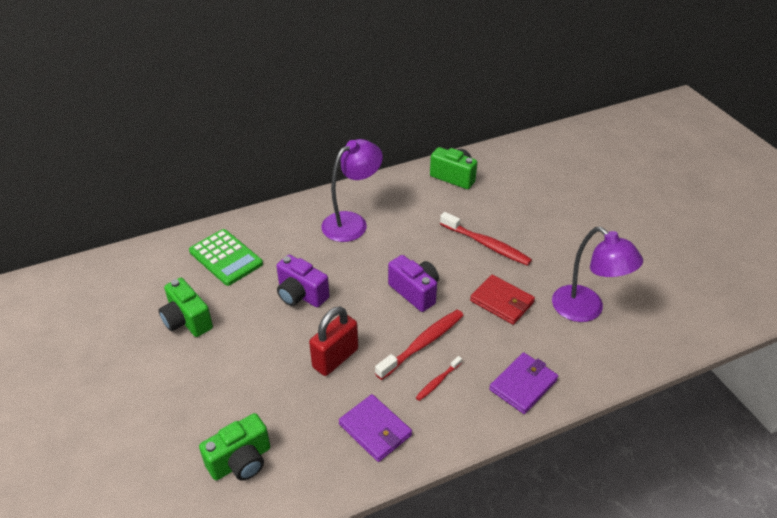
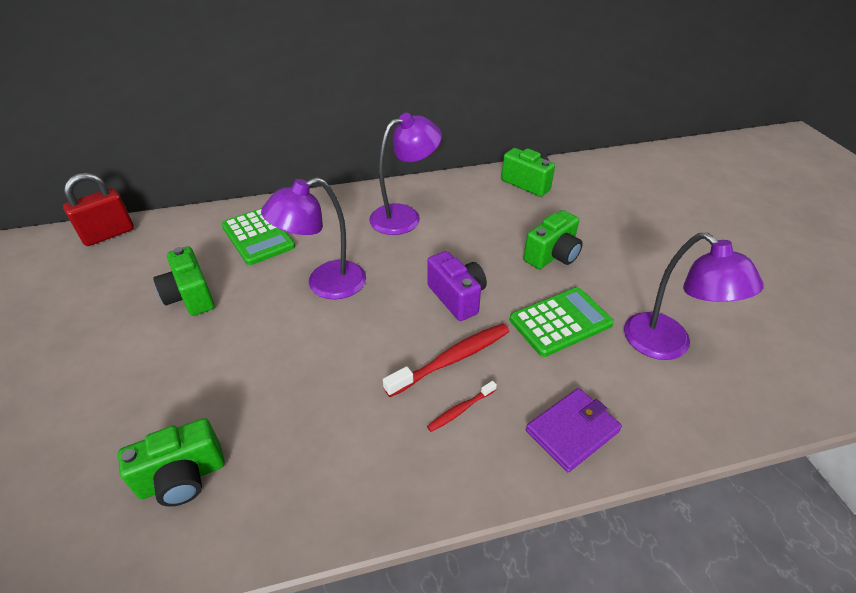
camera: 10 degrees right, 0 degrees up
purple camera [276,255,329,307] -> purple lamp [261,177,366,300]
red padlock [309,306,358,376] -> red padlock moved to [63,173,134,246]
purple wallet [339,394,412,462] -> none
red toothbrush [440,212,532,266] -> green camera [523,210,583,269]
red wallet [470,275,535,325] -> green calculator [510,287,614,357]

